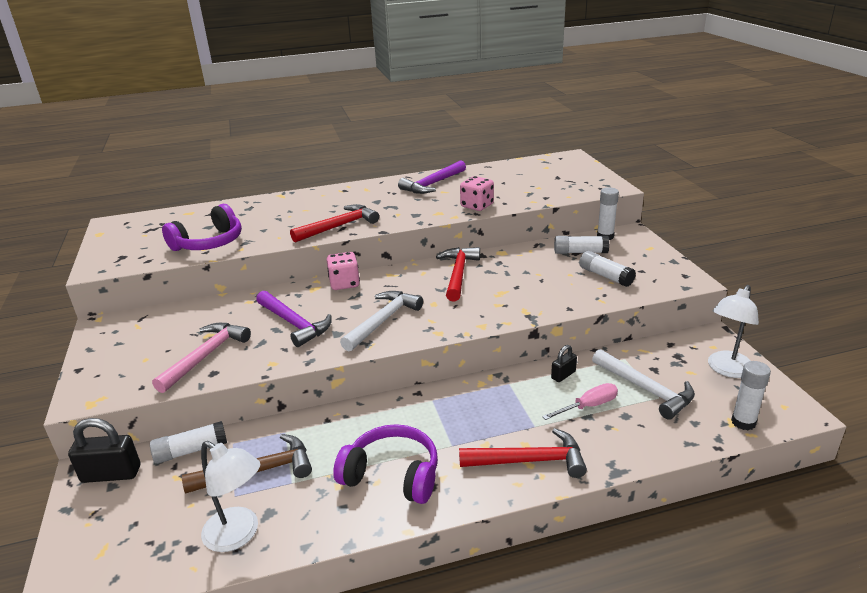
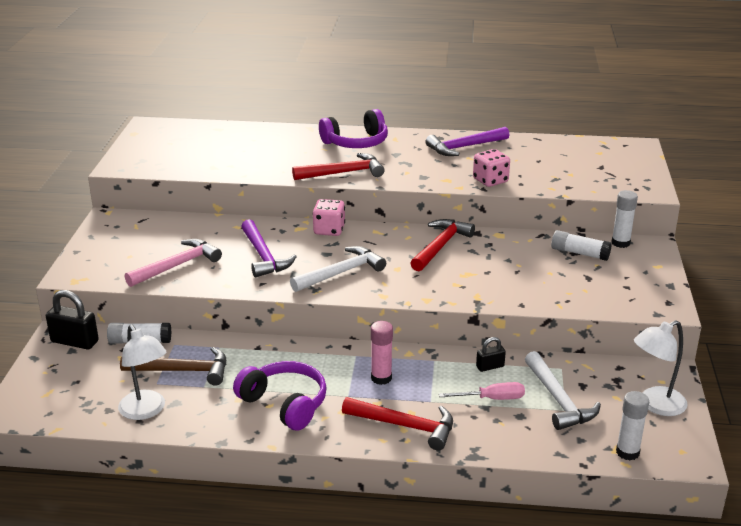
camera: 20 degrees right, 0 degrees up
purple headphones [162,204,242,251] -> purple headphones moved to [319,109,388,148]
white glue stick [579,251,636,287] -> none
none -> pink glue stick [371,321,393,385]

